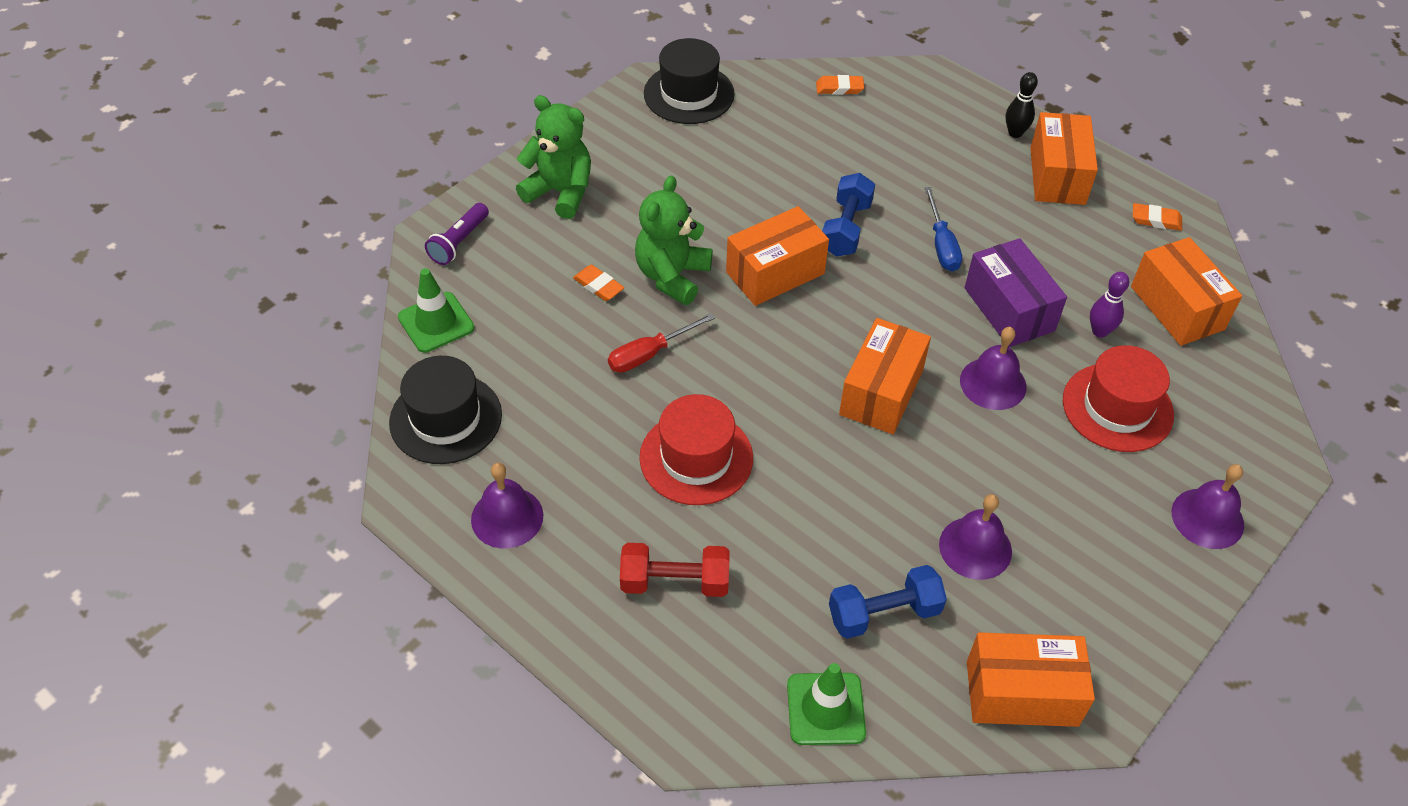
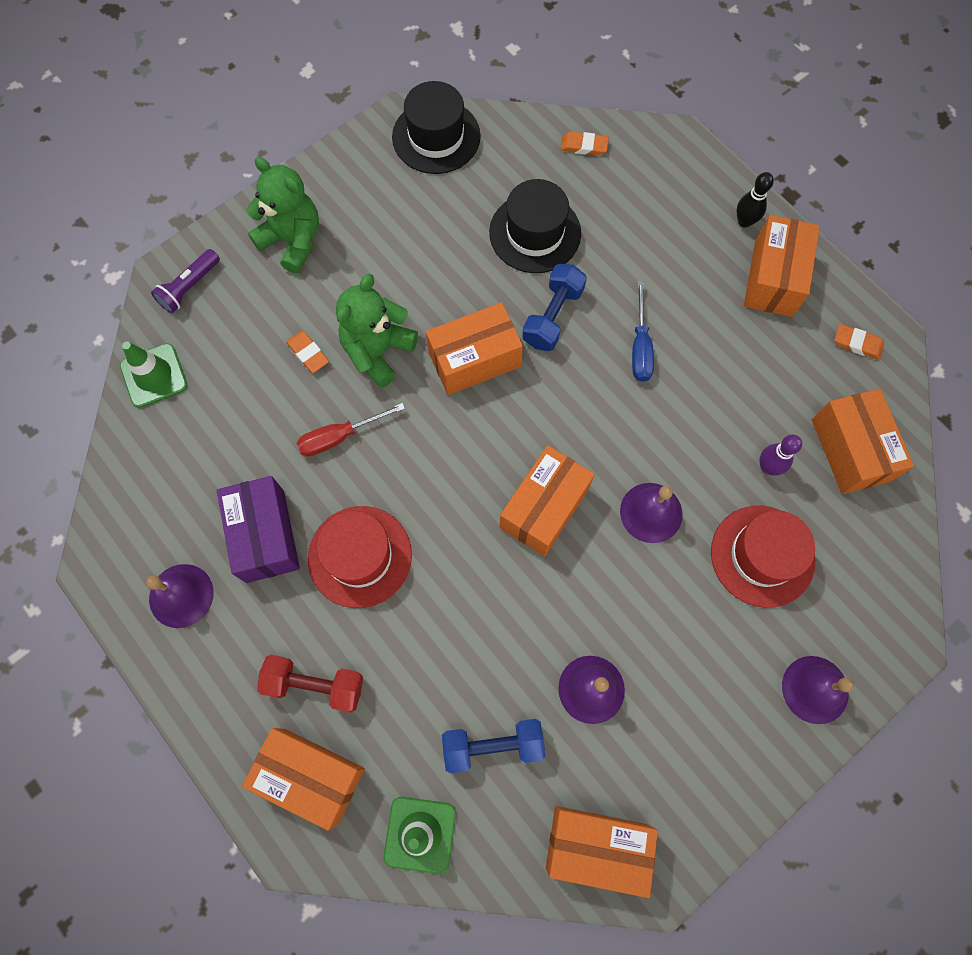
camera: 10 degrees right, 20 degrees up
black hat [389,356,502,464] -> black hat moved to [489,179,581,273]
purple box [965,238,1067,347] -> purple box moved to [217,476,300,583]
none -> orange box [242,728,365,831]

